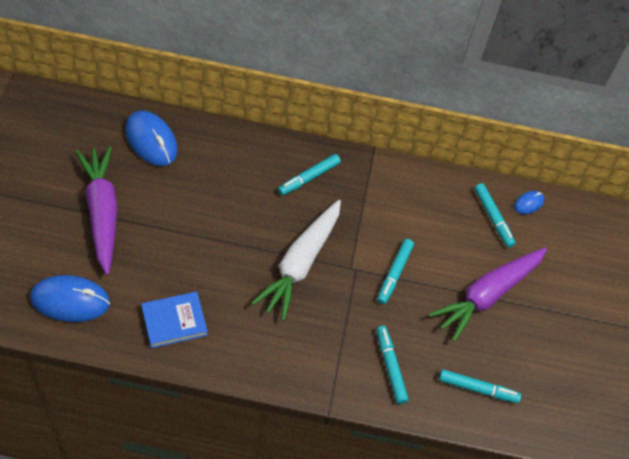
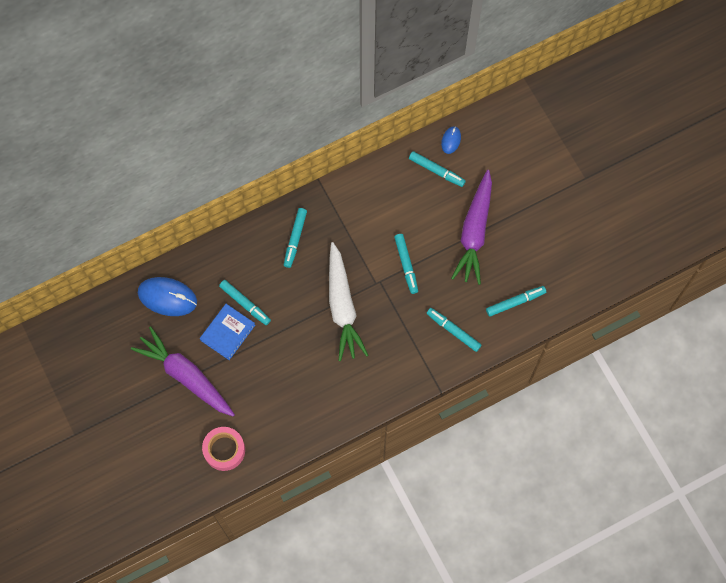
camera: 30 degrees left, 15 degrees up
blue mouse [30,275,110,322] -> pink tape [202,427,245,471]
blue book [141,292,208,348] -> blue book moved to [200,304,255,360]
none -> turquoise marker [219,280,271,325]

